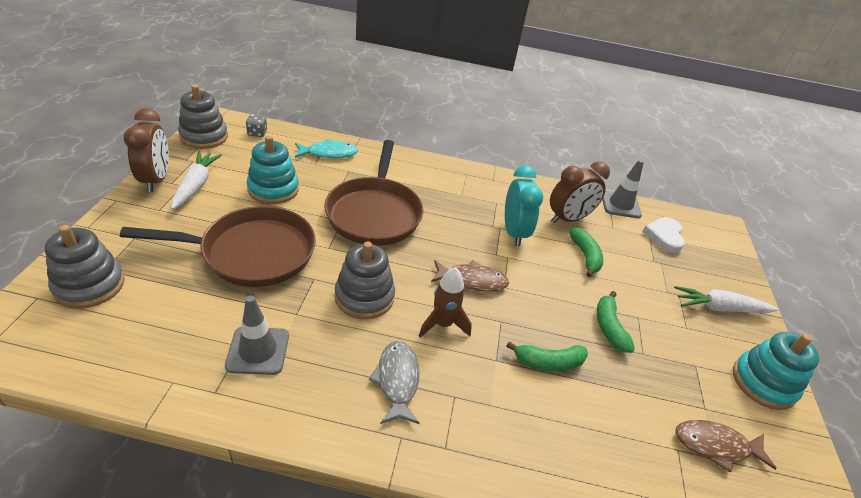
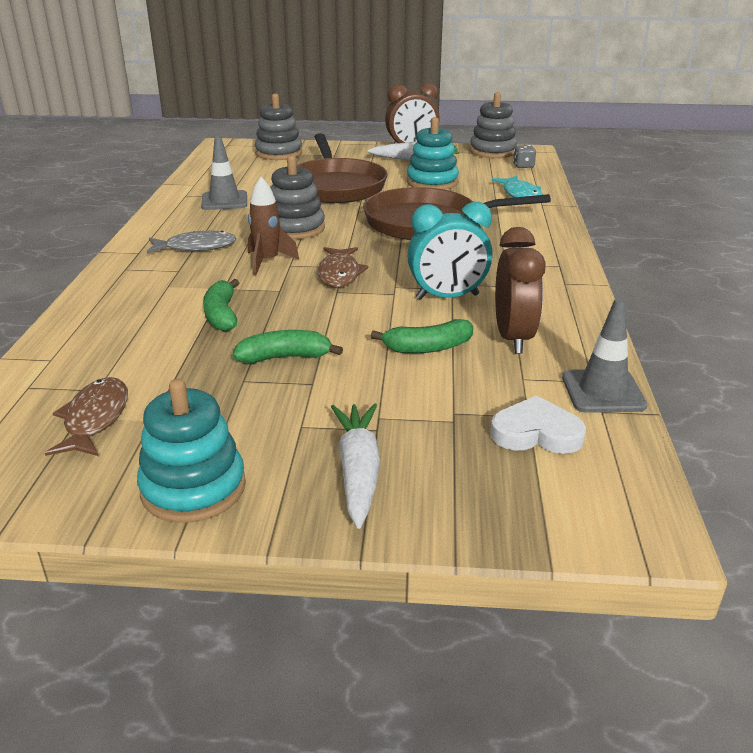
camera: 90 degrees right, 10 degrees down
brown clock [550,161,610,223] -> brown clock turned 150 degrees counterclockwise [495,227,546,354]

